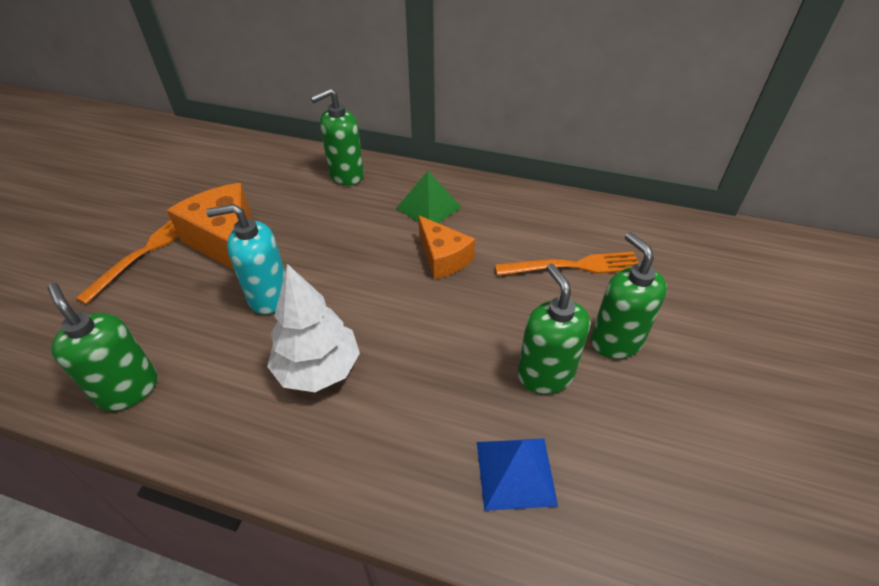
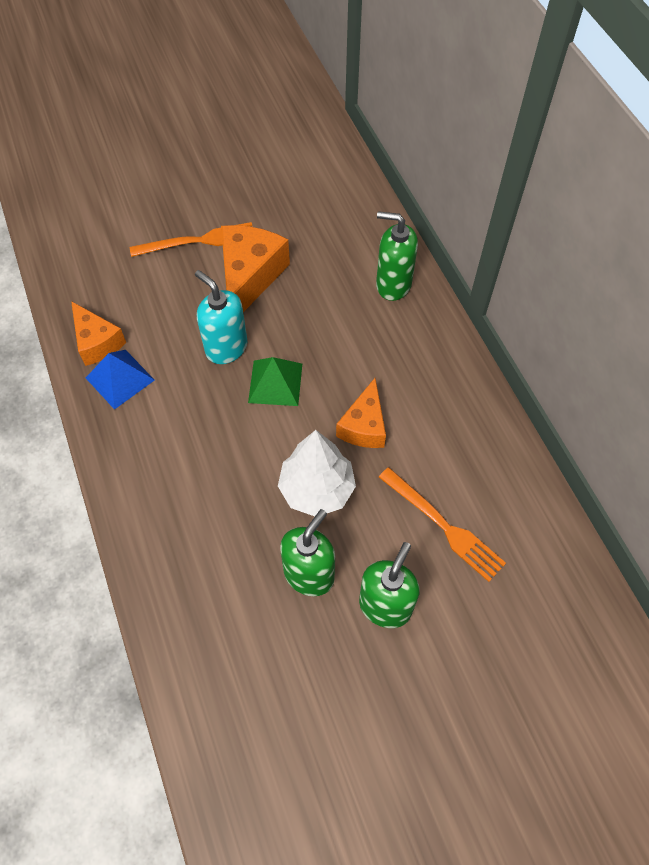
camera: 50 degrees right, 15 degrees up
green soap dispenser [47,283,157,411] -> orange cheese [71,301,126,366]
white tree [267,264,360,392] -> white tree moved to [278,430,356,516]
green pyramid [396,171,461,223] -> green pyramid moved to [248,357,302,406]
blue pyramid [477,438,558,511] -> blue pyramid moved to [86,350,155,410]

